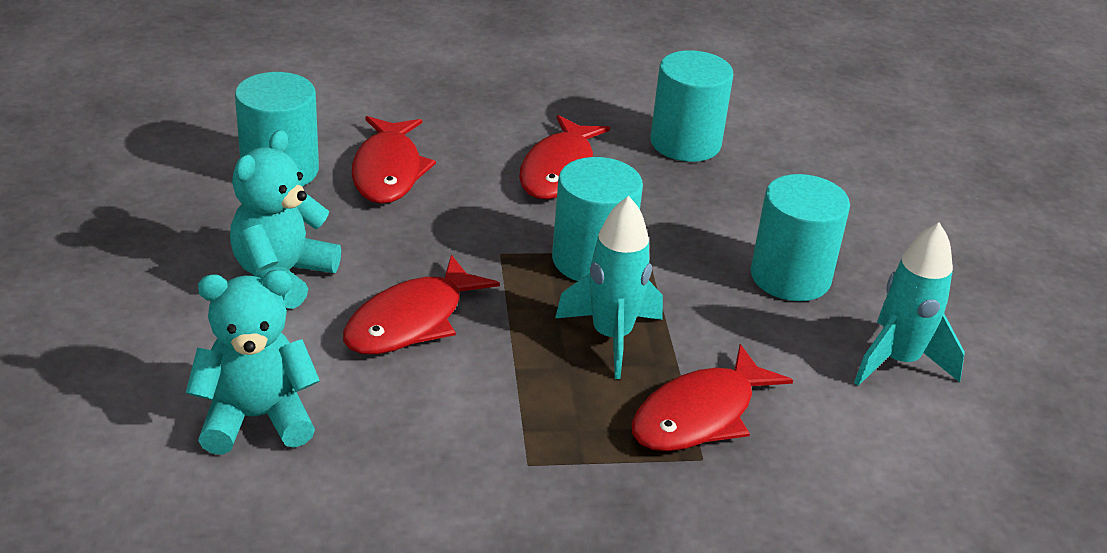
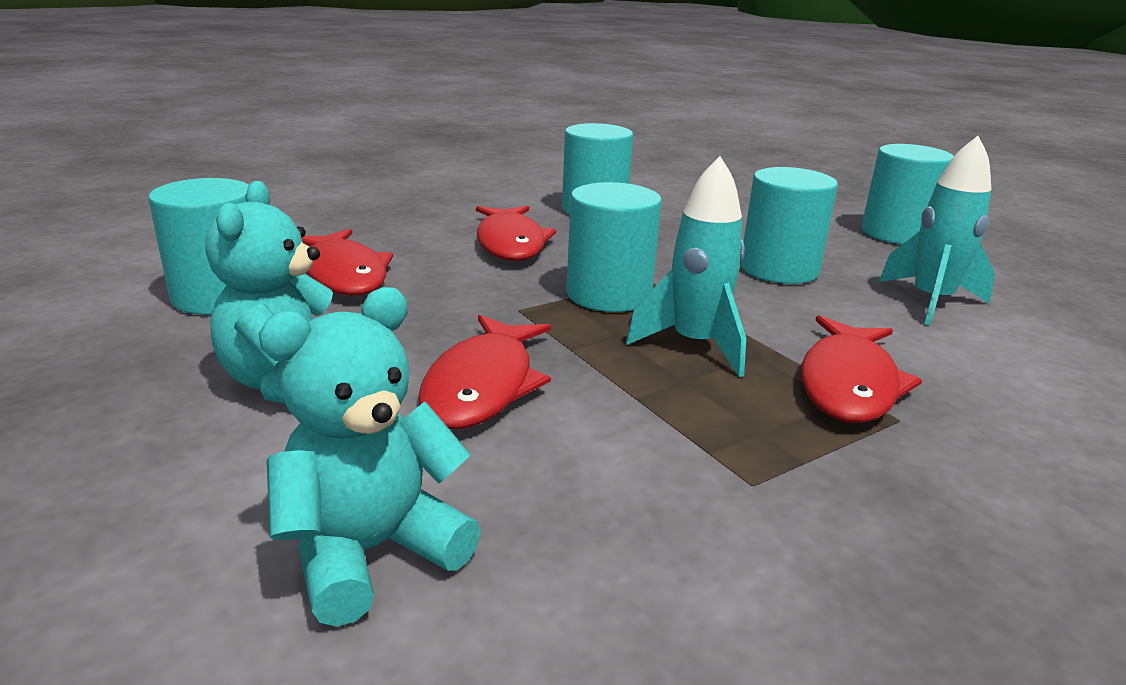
camera: 25 degrees left, 10 degrees down
none -> turquoise cylinder [861,144,954,244]

